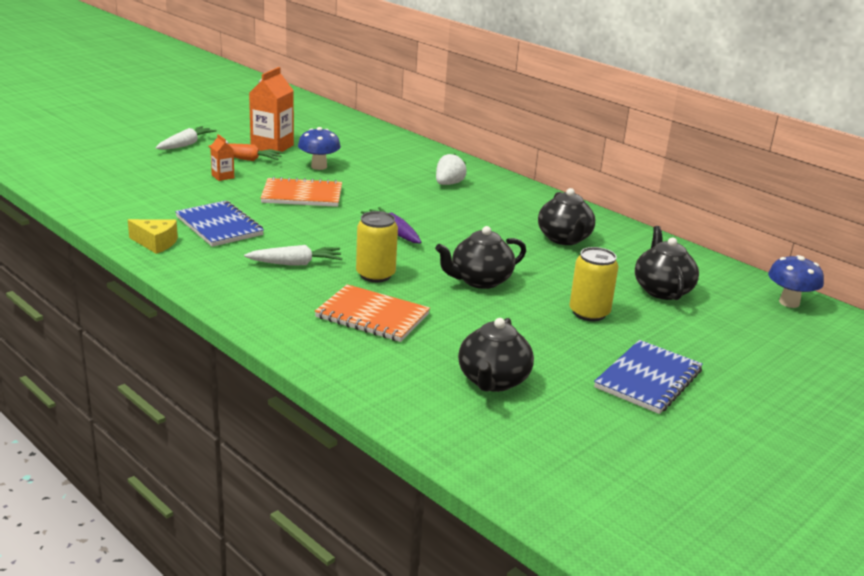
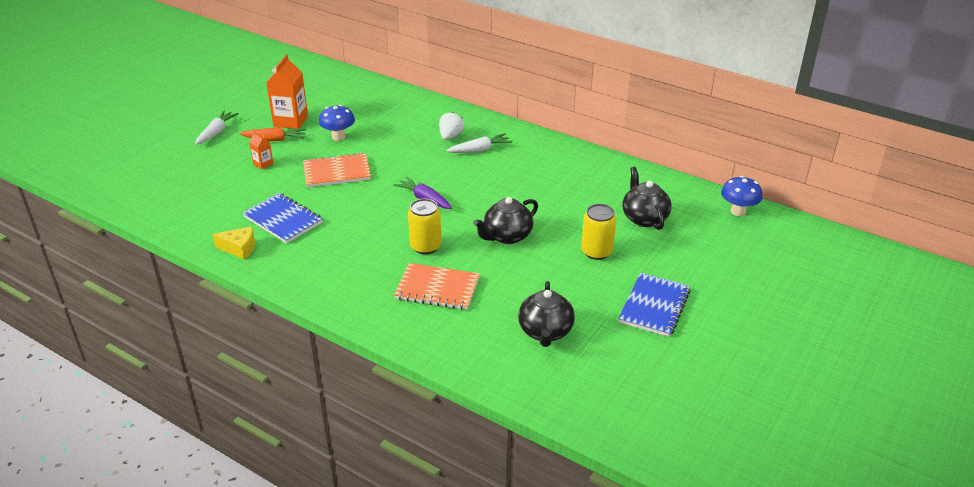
camera: 10 degrees left, 10 degrees up
white carrot [244,245,342,266] -> white carrot moved to [446,133,512,153]
black teapot [538,188,595,245] -> none

